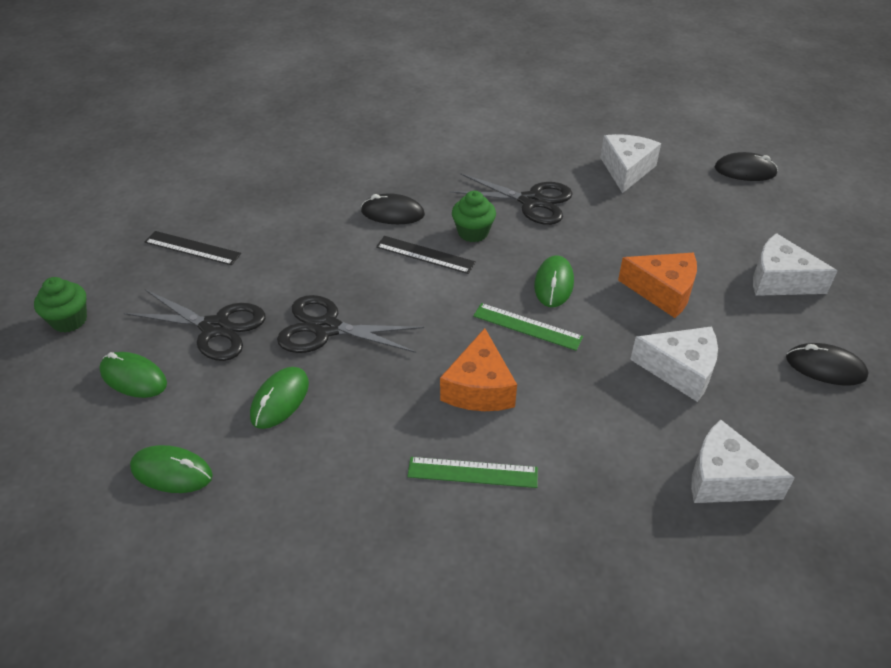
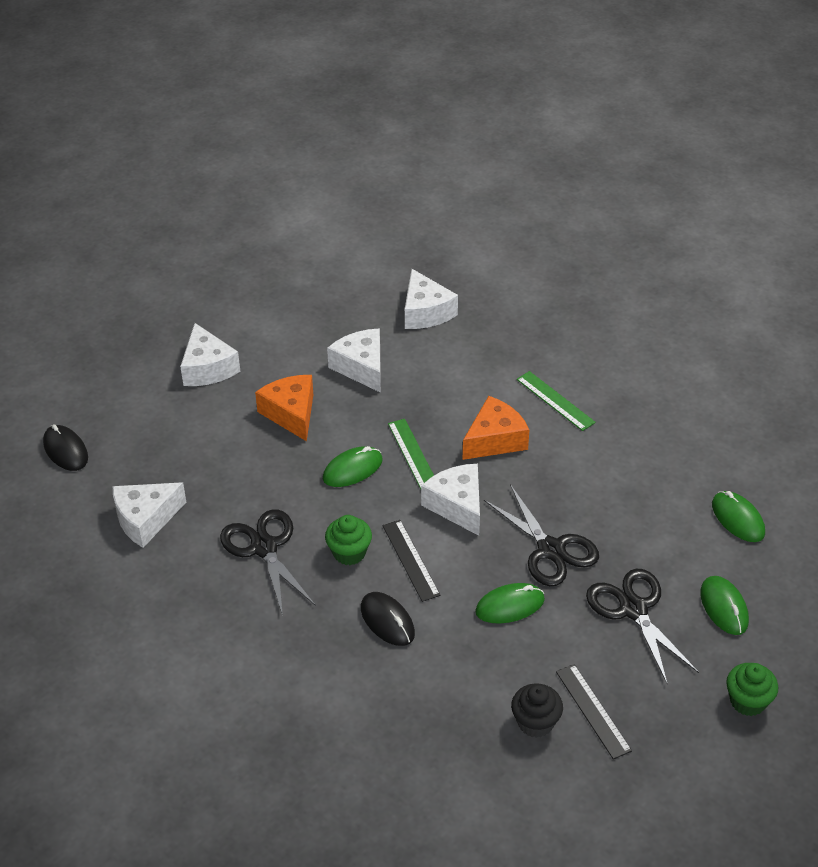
camera: 135 degrees left, 0 degrees up
green mouse [250,367,309,429] -> green mouse moved to [475,583,545,624]
black mouse [786,343,869,386] -> none
none -> white cheese [421,464,480,536]
none -> black cupcake [511,683,563,738]

